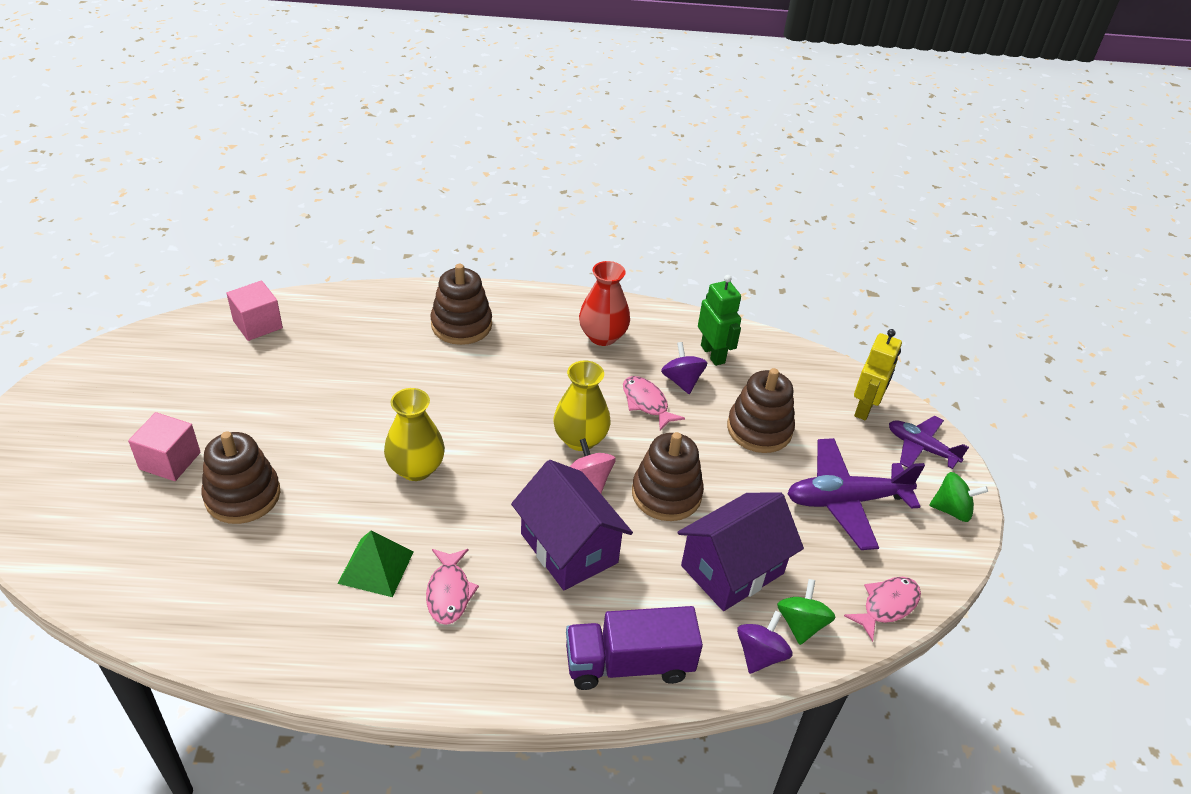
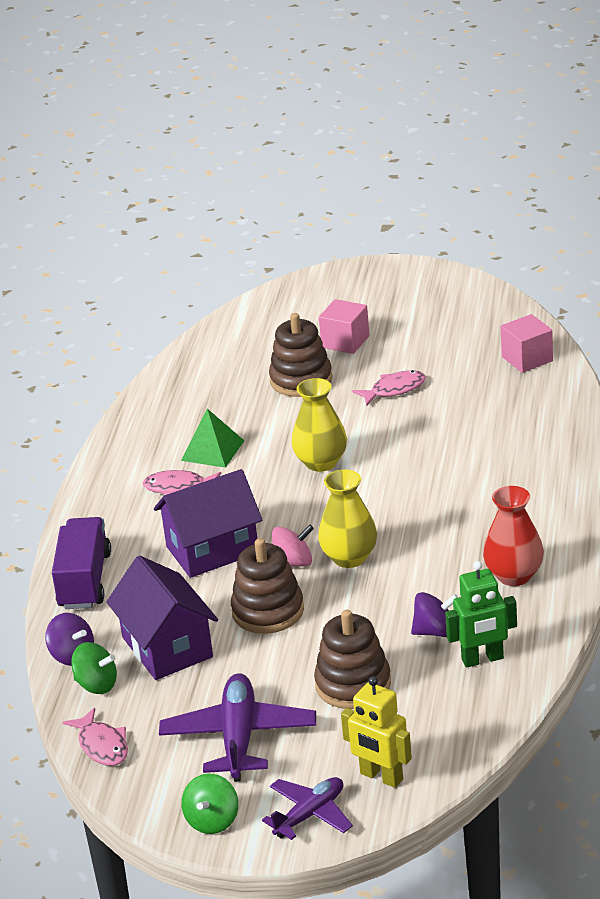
camera: 105 degrees right, 10 degrees down
brown stacking toy [431,264,492,345] -> none
pink fish [623,376,685,431] -> pink fish moved to [352,370,426,406]

